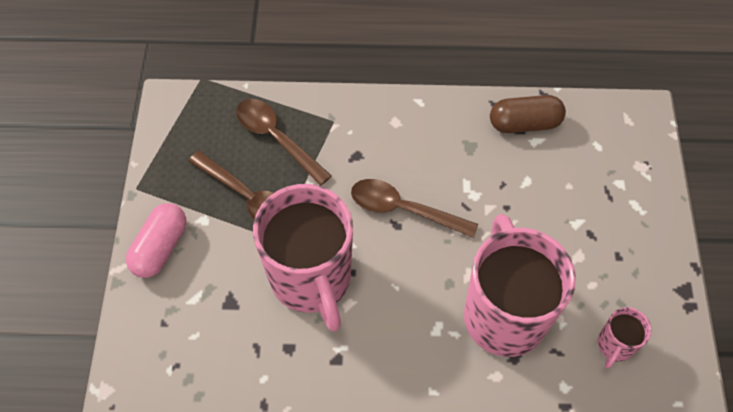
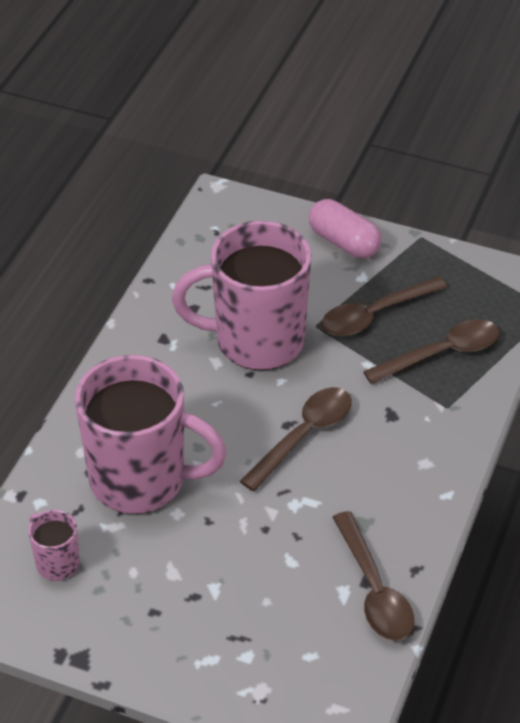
camera: 110 degrees right, 15 degrees down
brown capsule [490,95,566,133] -> brown spoon [333,511,414,641]

